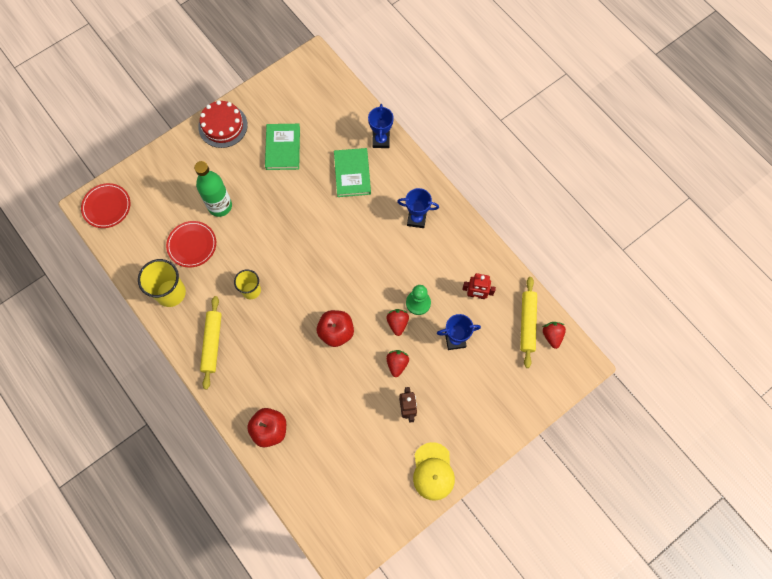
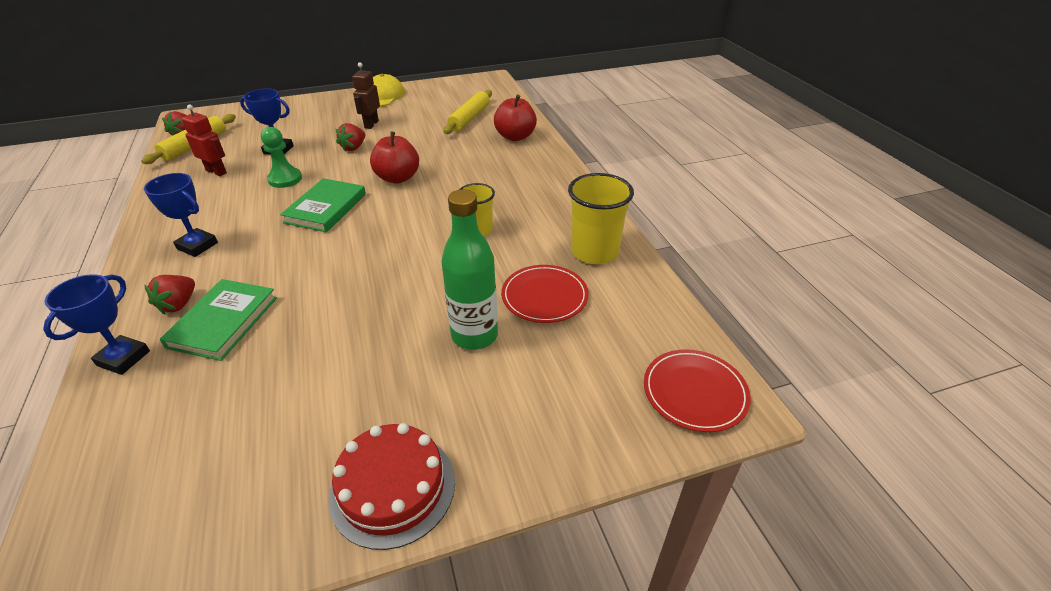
camera: 160 degrees left, 30 degrees down
yellow rolling pin [200,296,222,389] -> yellow rolling pin moved to [443,90,492,134]
green book [265,124,300,170] -> green book moved to [280,178,366,232]
red strawberry [386,309,409,336] -> red strawberry moved to [144,275,195,315]

